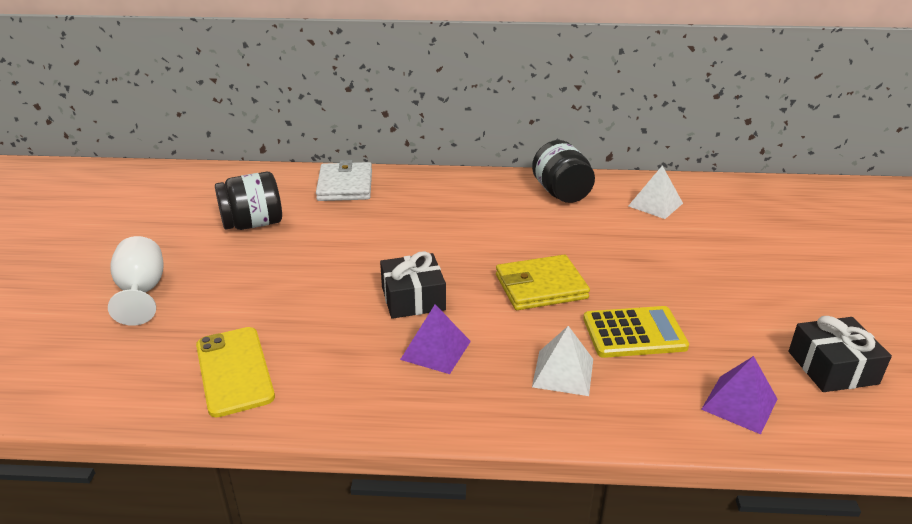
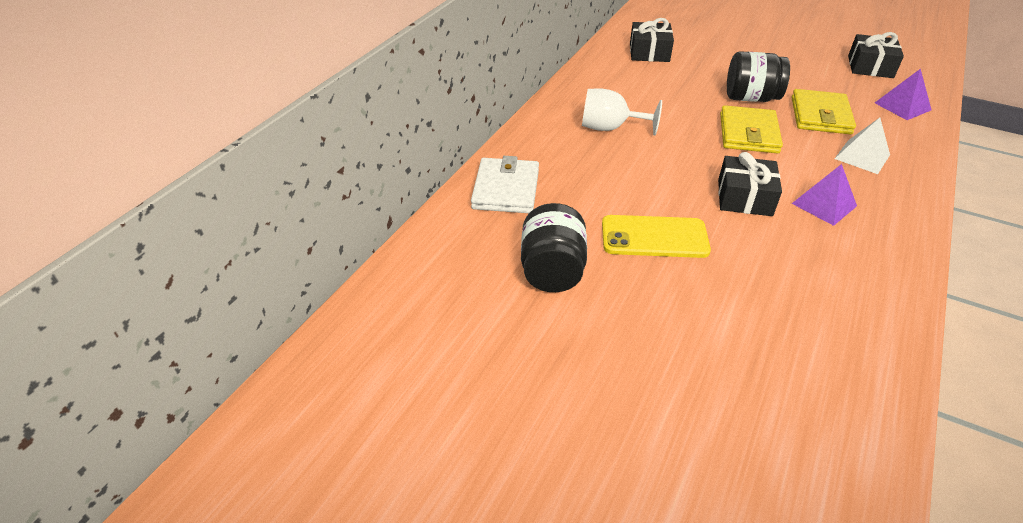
camera: 65 degrees left, 10 degrees up
white goblet [108,236,163,326] -> white goblet moved to [582,89,662,135]
yellow phone [196,327,275,417] -> yellow phone moved to [602,215,711,258]
white wallet [316,160,372,201] -> white wallet turned 75 degrees clockwise [471,156,539,213]
black jar [532,140,595,203] -> black jar moved to [727,51,790,102]
yellow calculator [583,306,689,358] -> yellow wallet [792,89,856,135]
white pyramid [628,166,683,219] -> black gift [630,18,674,62]

